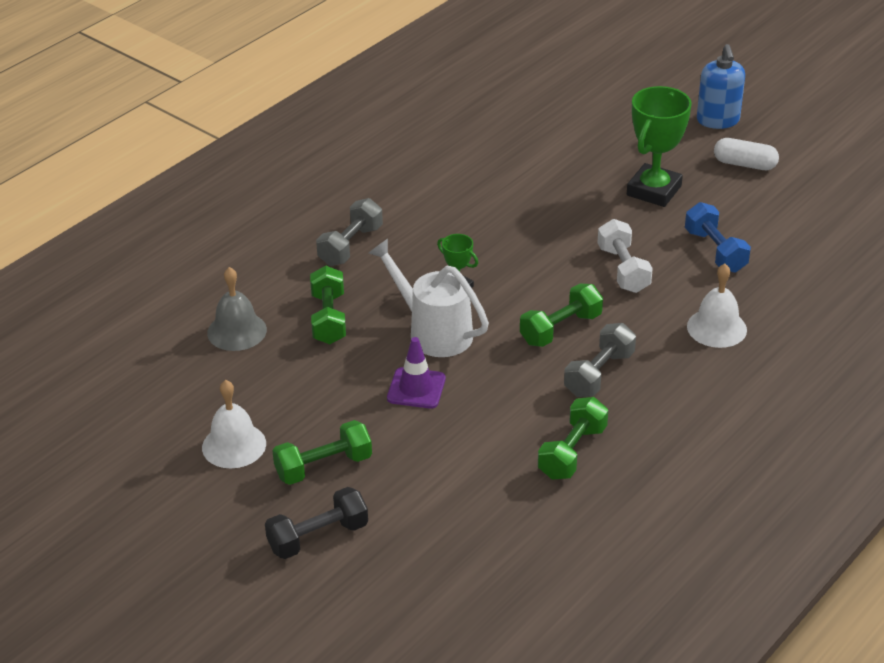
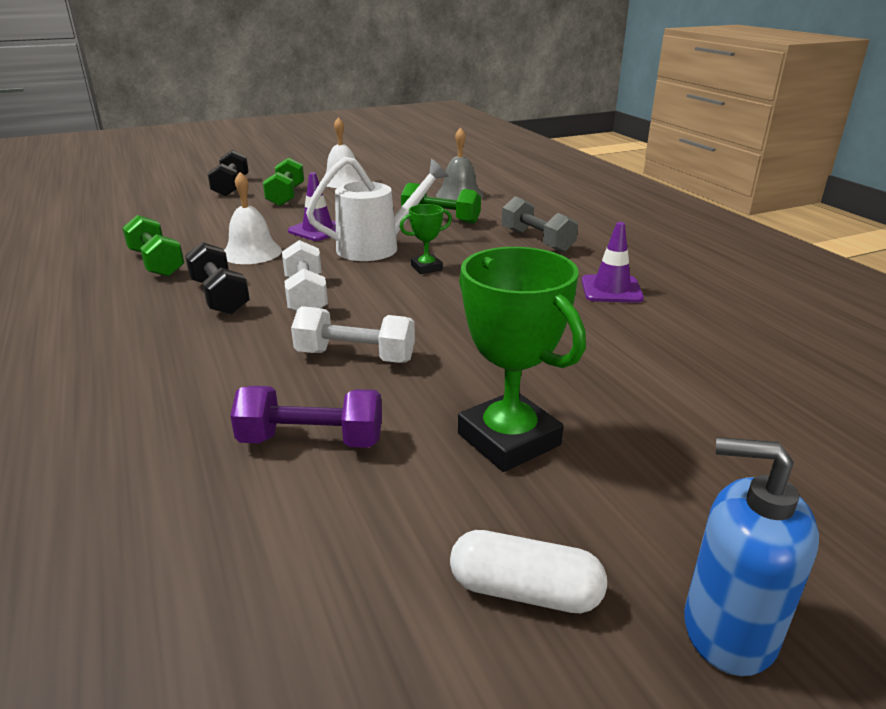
camera: 115 degrees right, 10 degrees down
green dumbbell [520,284,603,347] -> white dumbbell [282,240,328,312]
grey dumbbell [564,323,636,397] -> black dumbbell [185,242,250,315]
blue dumbbell [685,202,751,273] -> purple dumbbell [230,386,382,448]
white bell [687,264,747,348] -> white bell moved to [224,172,282,264]
white capsule [714,138,779,170] -> white capsule turned 60 degrees clockwise [450,530,607,613]
none -> purple traffic cone [582,222,644,303]

